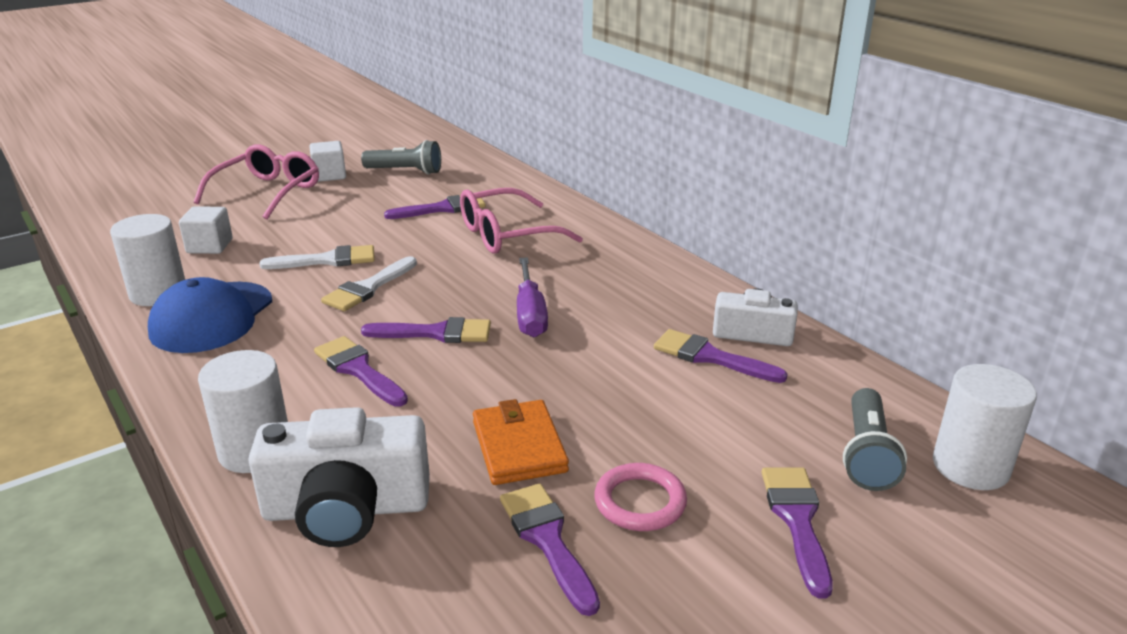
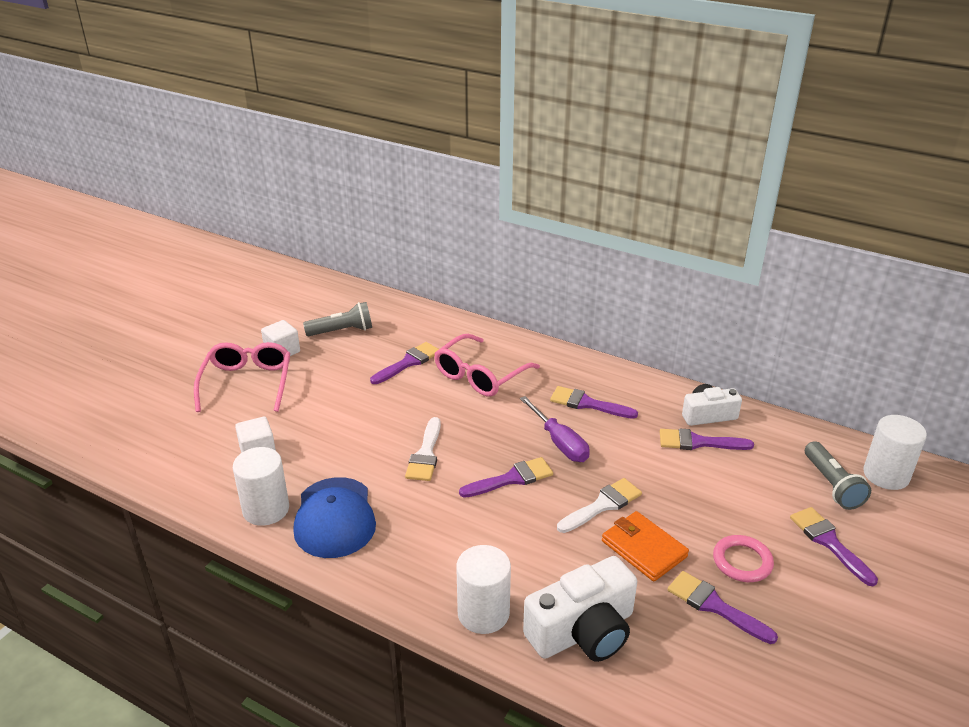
camera: 25 degrees left, 5 degrees up
white brush [259,245,375,269] -> white brush moved to [557,478,642,533]
purple brush [314,336,408,407] -> purple brush moved to [550,386,638,419]

